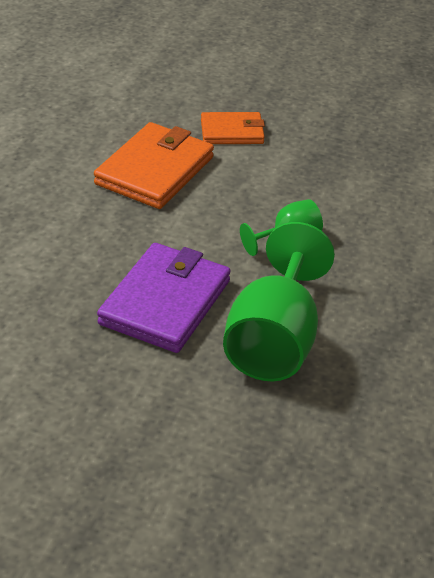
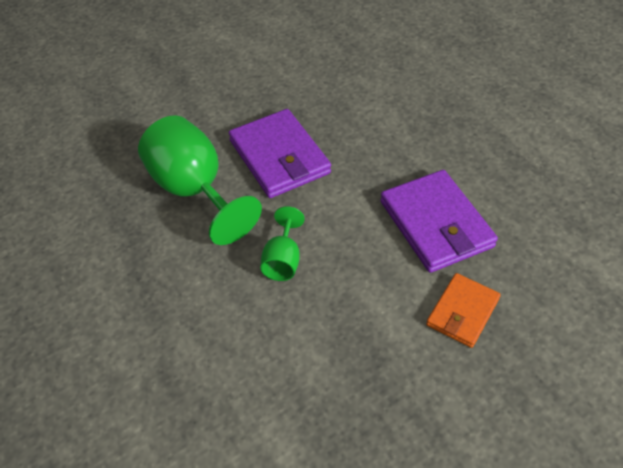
camera: 130 degrees right, 10 degrees up
orange wallet [94,122,214,209] -> purple wallet [380,170,498,273]

